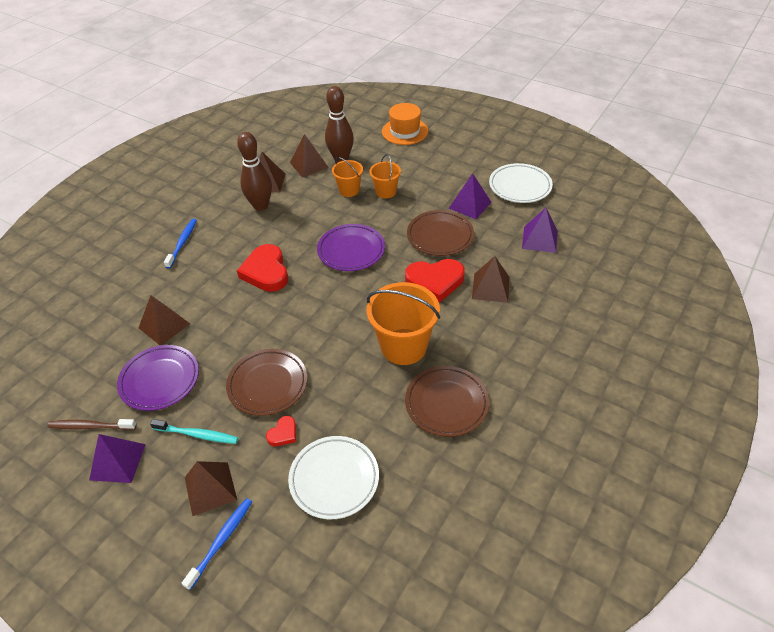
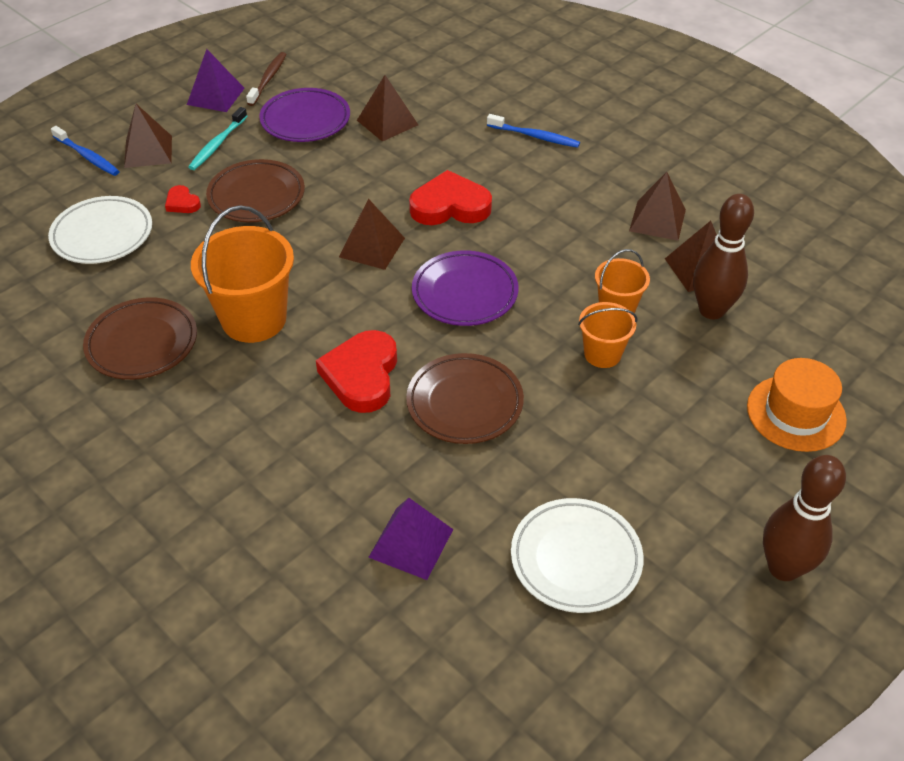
camera: 100 degrees right, 0 degrees up
brown bowling pin [237,132,272,211] -> brown bowling pin moved to [763,455,846,581]
purple pyramid [448,173,491,219] -> none
brown pyramid [472,256,510,303] -> brown pyramid moved to [339,199,405,270]

